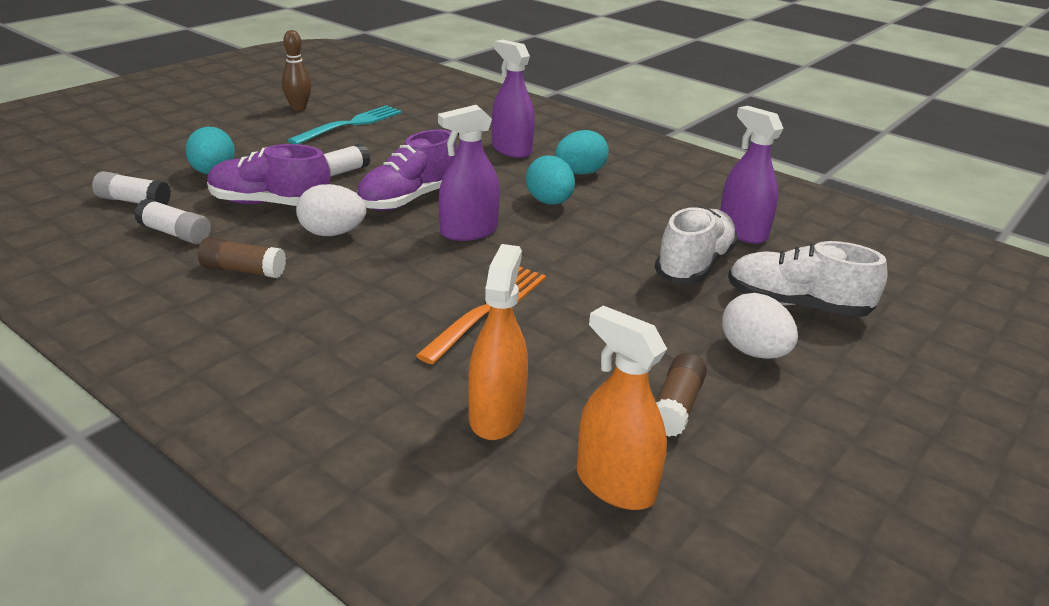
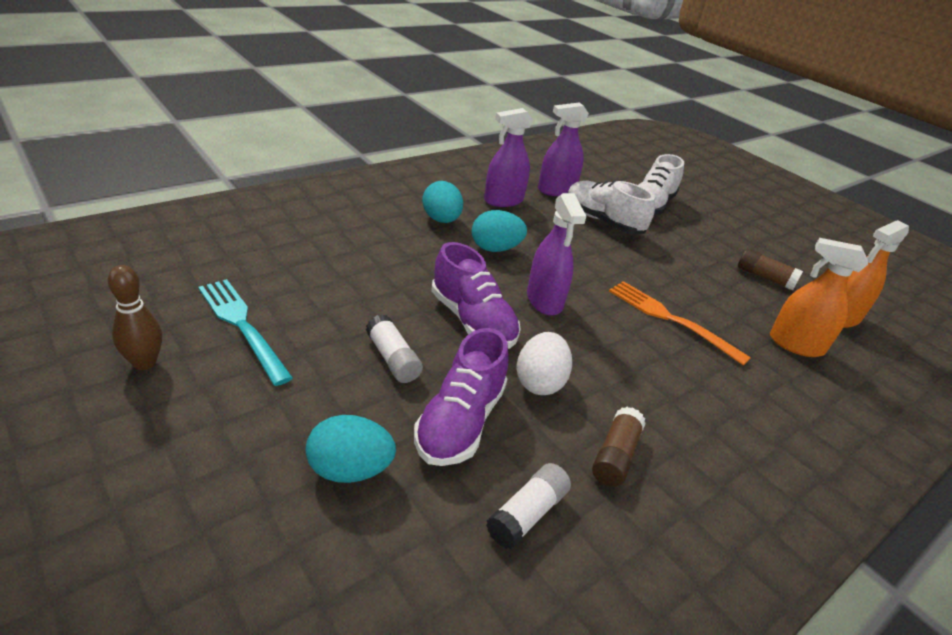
camera: 80 degrees left, 5 degrees up
white glue stick [92,171,171,205] -> none
purple spray bottle [492,40,535,158] -> purple spray bottle moved to [484,108,533,207]
white egg [722,293,798,359] -> none

